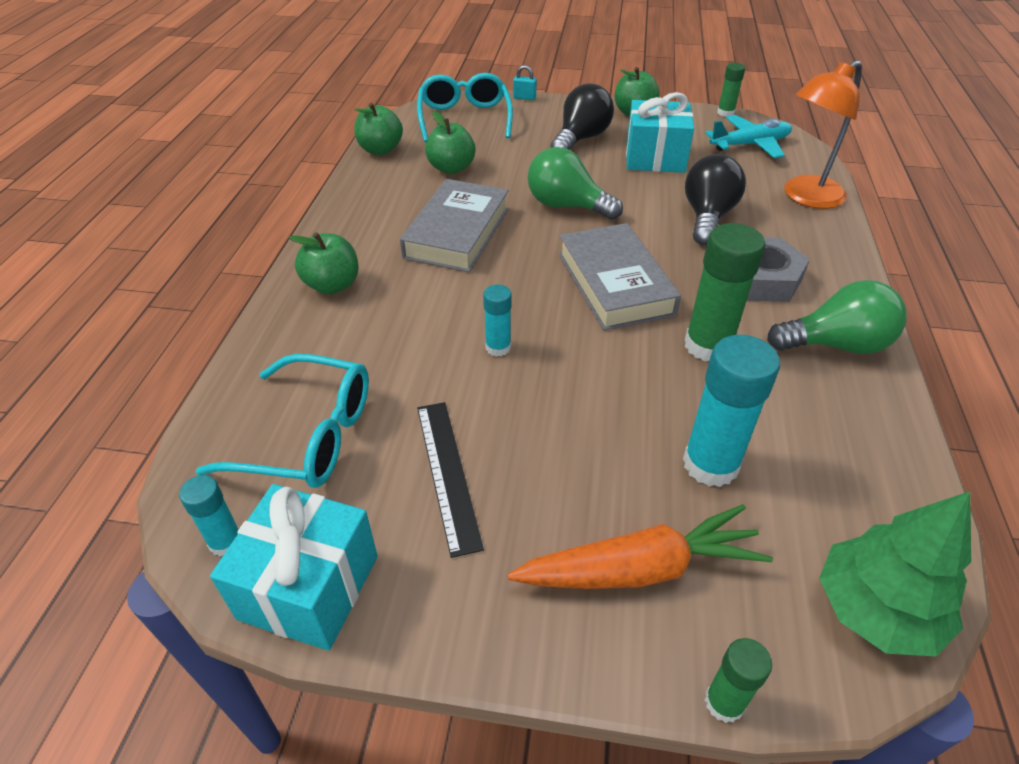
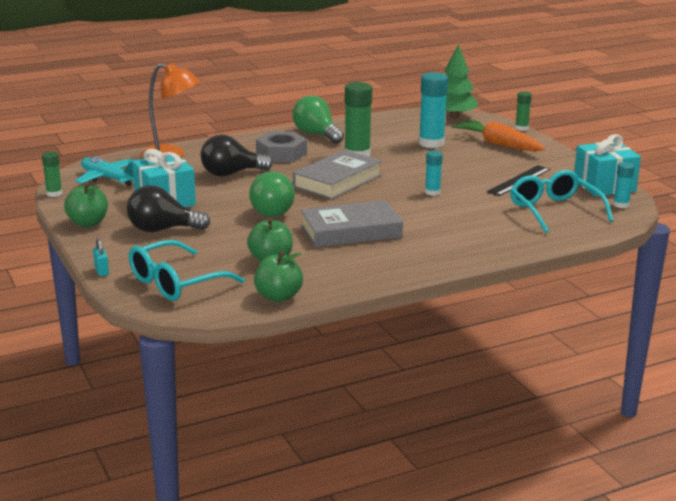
camera: 125 degrees left, 20 degrees down
green apple [289,232,358,294] -> none

